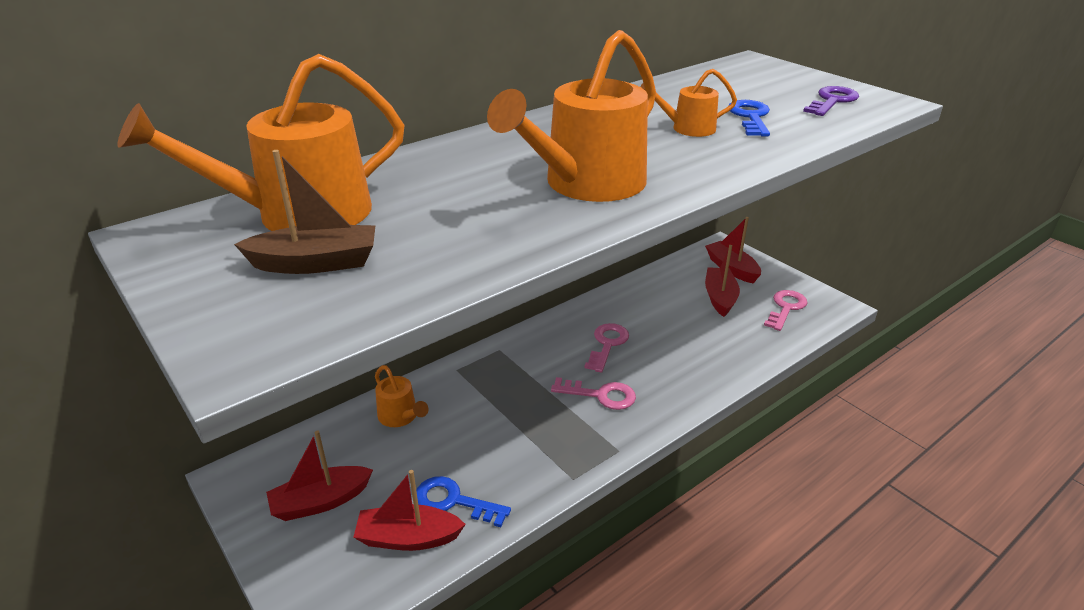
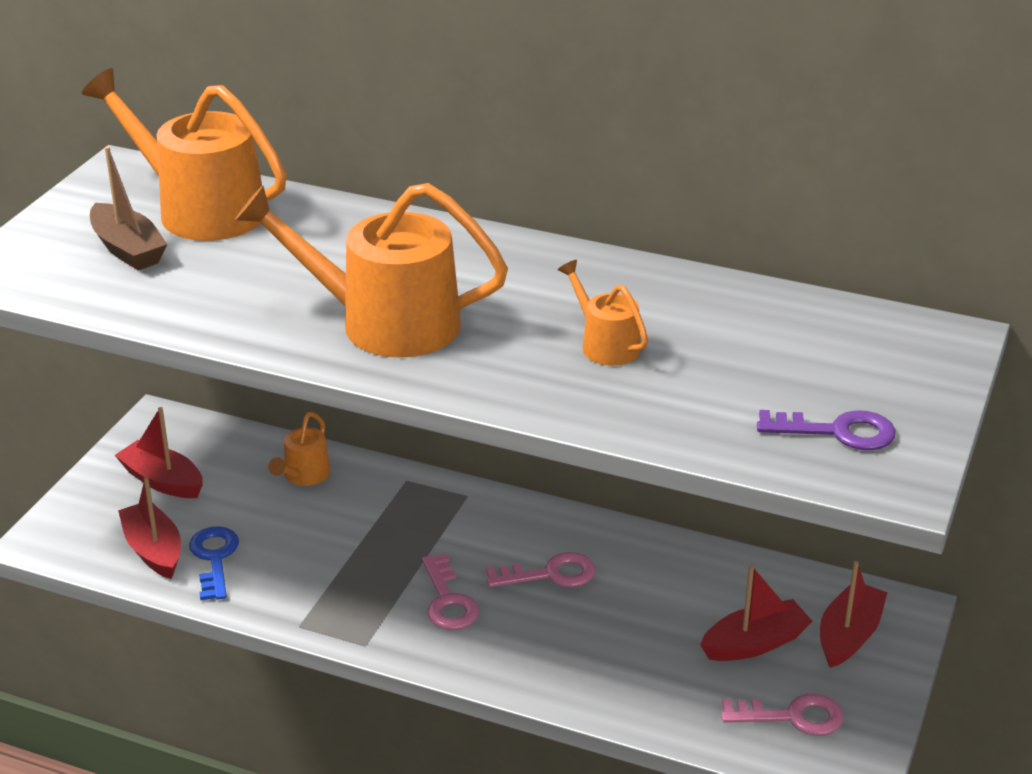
camera: 60 degrees right, 0 degrees up
blue key [728,100,770,136] -> none

